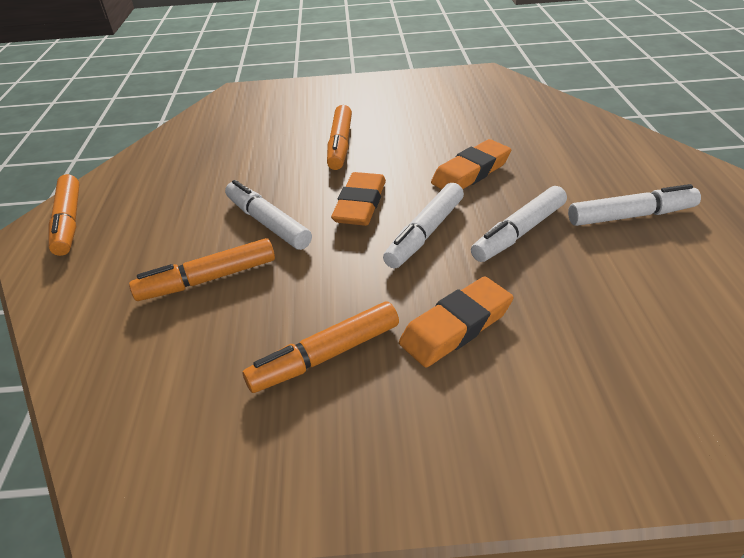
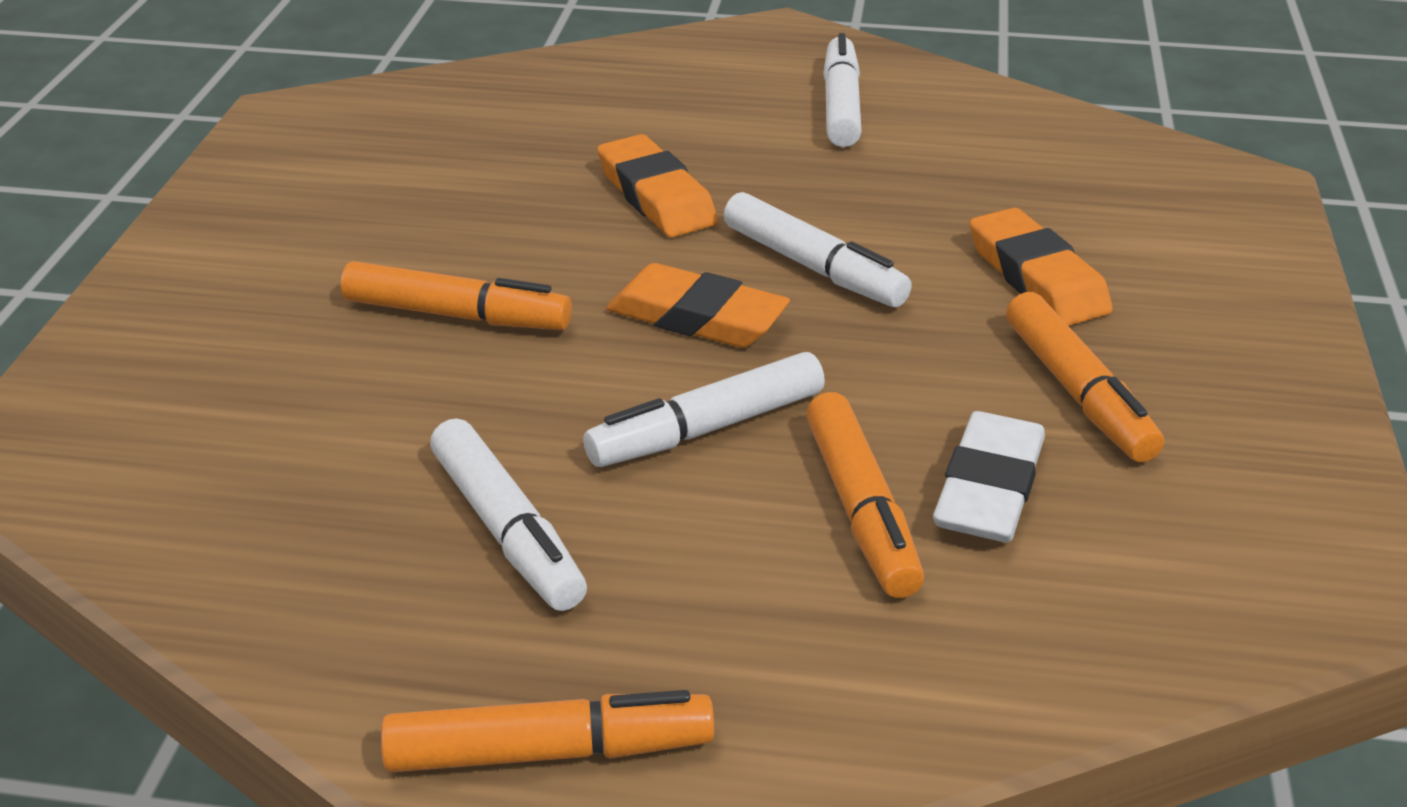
camera: 80 degrees left, 5 degrees down
white marker [471,186,567,262] -> white marker moved to [430,418,587,611]
none -> white eraser [933,411,1045,543]

